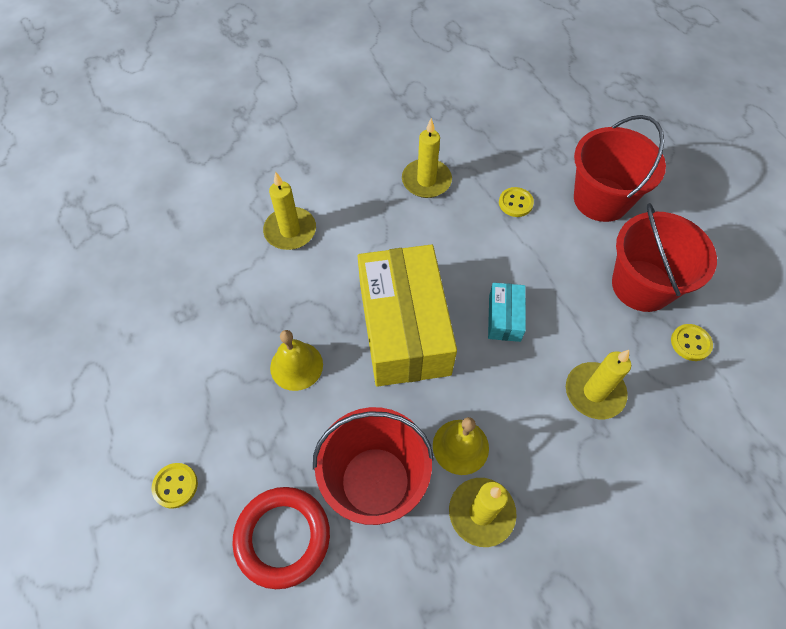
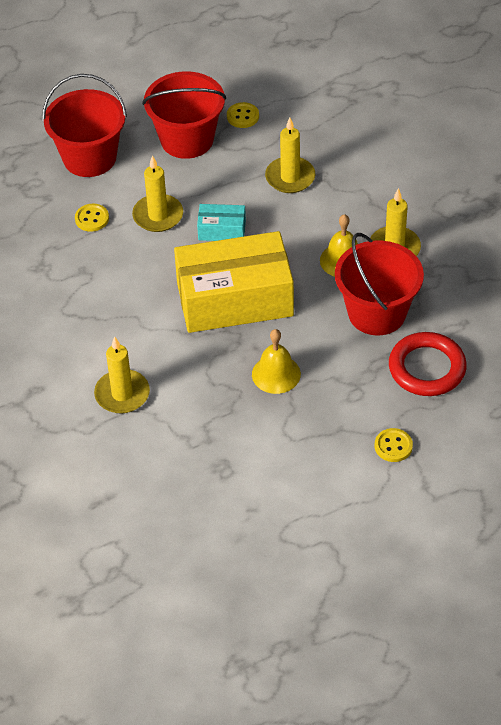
camera: 90 degrees left, 10 degrees down
yellow candle [402,118,452,198] -> yellow candle moved to [132,155,183,232]

